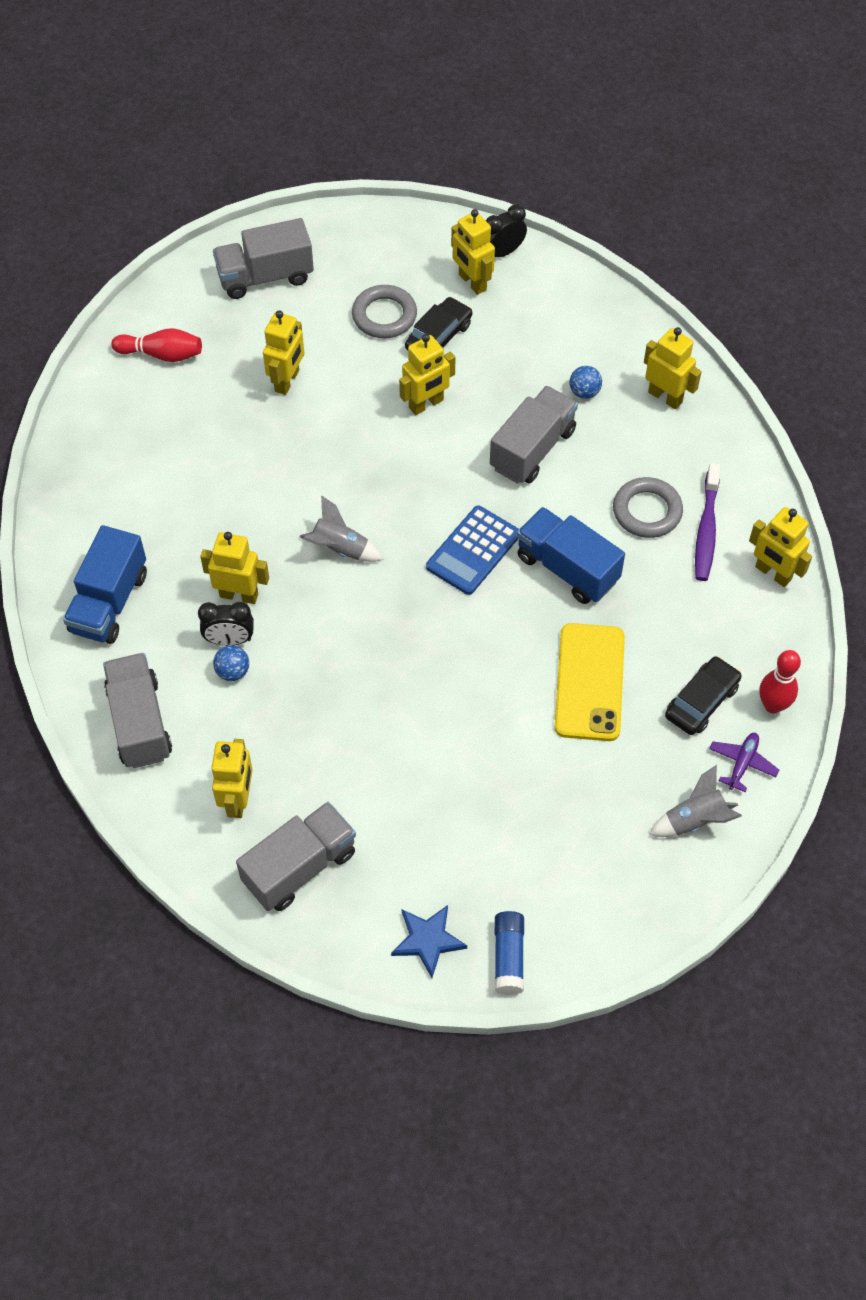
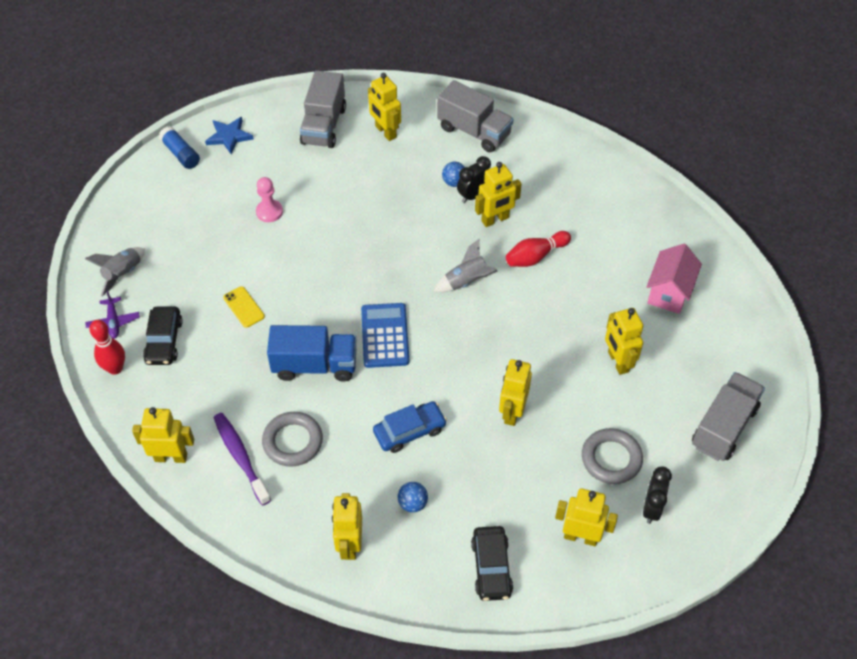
camera: 140 degrees right, 5 degrees down
blue truck [63,525,147,644] -> none
red bowling pin [111,328,202,362] -> red bowling pin moved to [506,231,571,267]
black car [405,297,472,350] -> black car moved to [471,526,513,601]
black clock [486,204,527,257] -> black clock moved to [643,467,672,524]
grey truck [490,386,578,484] -> blue car [373,401,447,453]
yellow phone [555,623,625,741] -> yellow phone [223,286,265,328], size x0.49
yellow robot [644,327,702,409] -> yellow robot turned 90 degrees clockwise [332,493,362,560]
none -> pink pawn [256,177,283,222]
none -> pink house [646,244,702,314]

